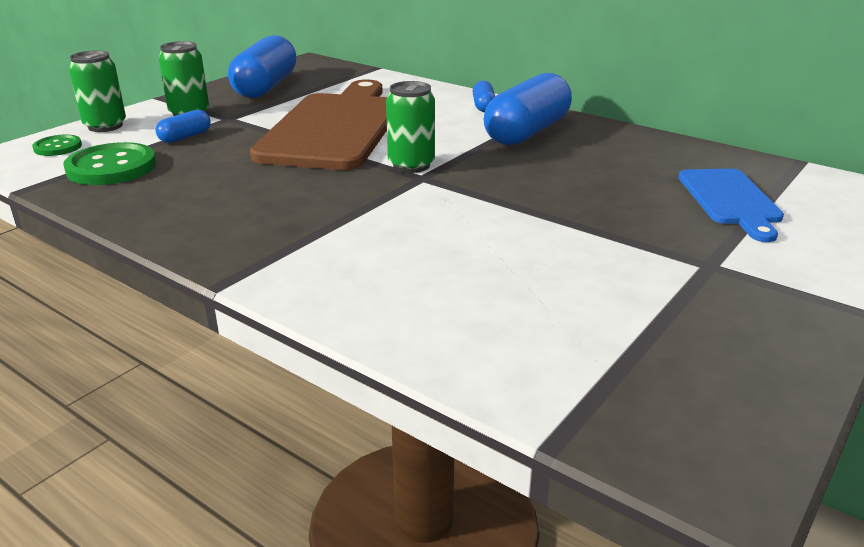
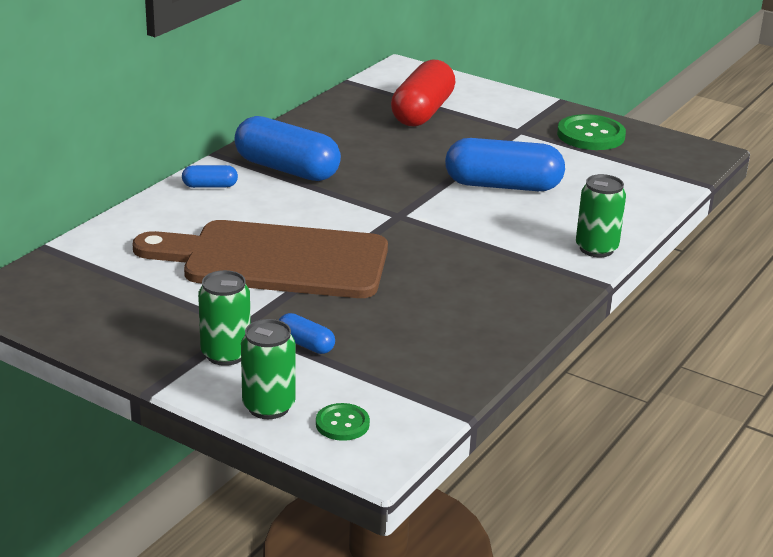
camera: 95 degrees left, 0 degrees up
green button [63,142,156,185] -> green button moved to [557,114,626,150]
blue capsule [228,35,297,98] -> blue capsule moved to [445,138,565,191]
green can [386,81,435,173] -> green can moved to [576,174,626,257]
blue cutting board [678,169,784,242] -> red capsule [391,60,455,126]

